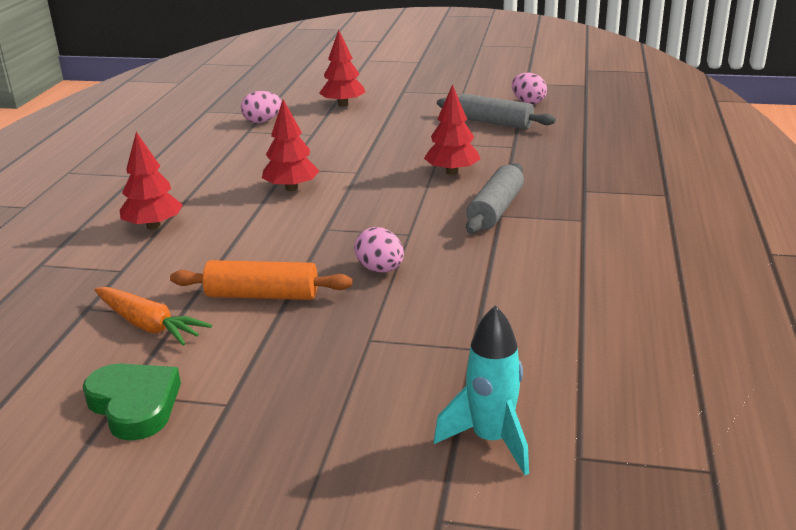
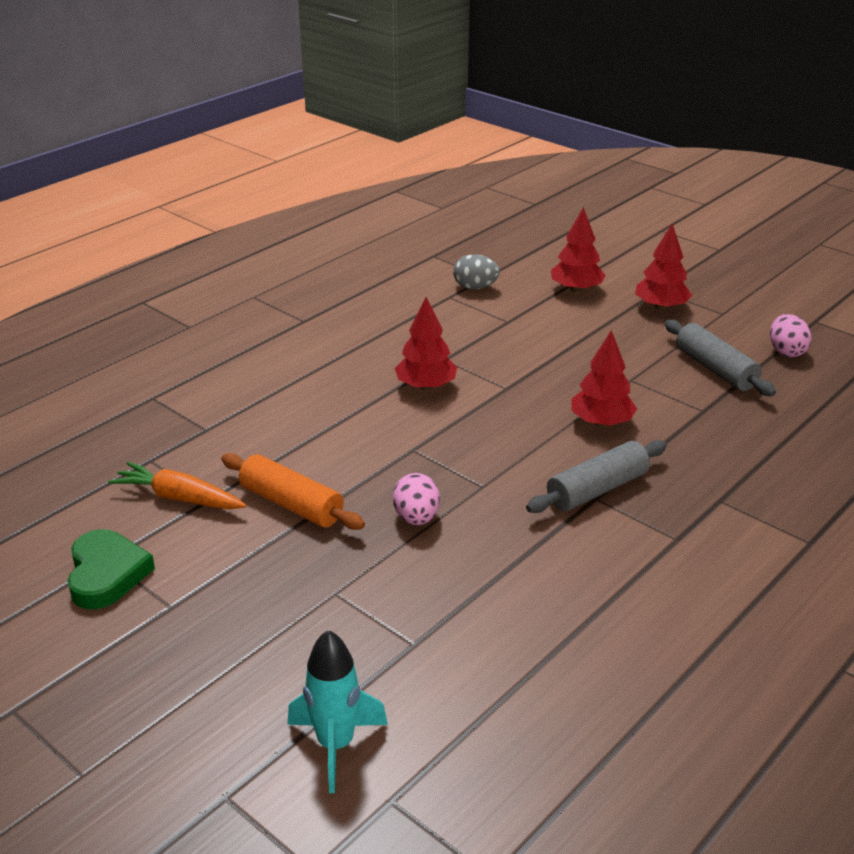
camera: 30 degrees right, 5 degrees up
orange carrot [94,287,212,346] -> orange carrot turned 135 degrees clockwise [108,462,247,509]
red tree [119,132,183,229] -> red tree moved to [635,224,692,310]
pink egg [241,91,282,123] -> grey egg [453,254,500,289]

